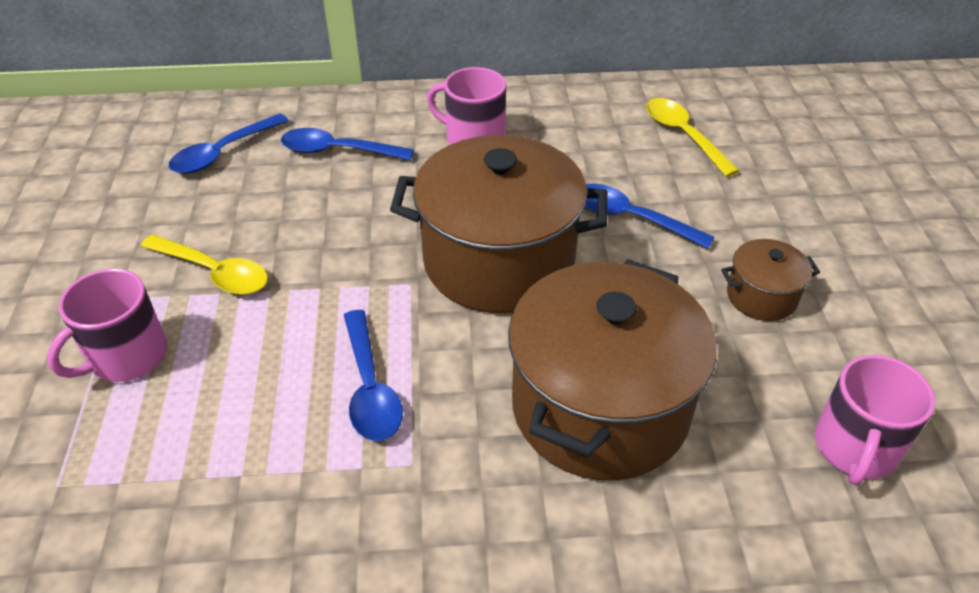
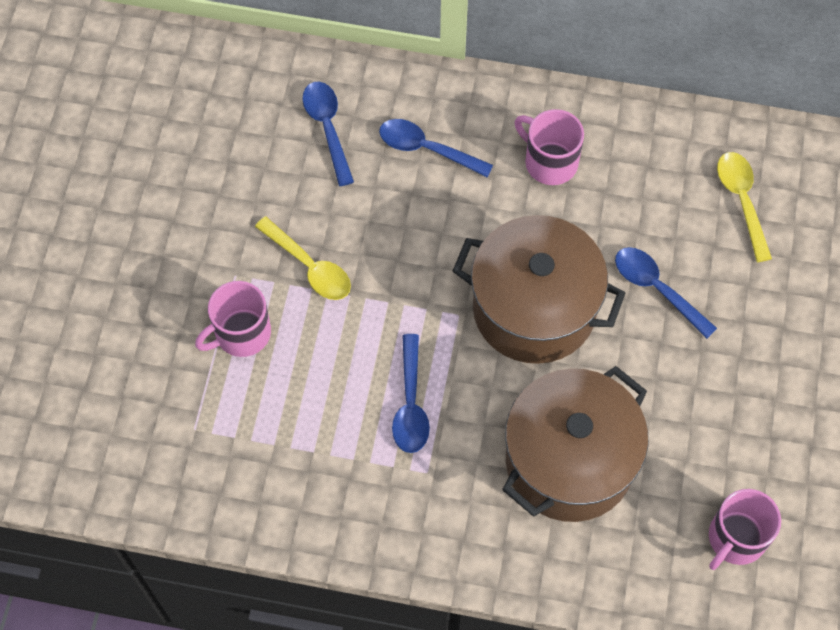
camera: 15 degrees right, 20 degrees up
blue spoon [169,113,289,174] -> blue spoon turned 105 degrees clockwise [302,82,354,186]
brown pot [721,239,820,321] -> none

